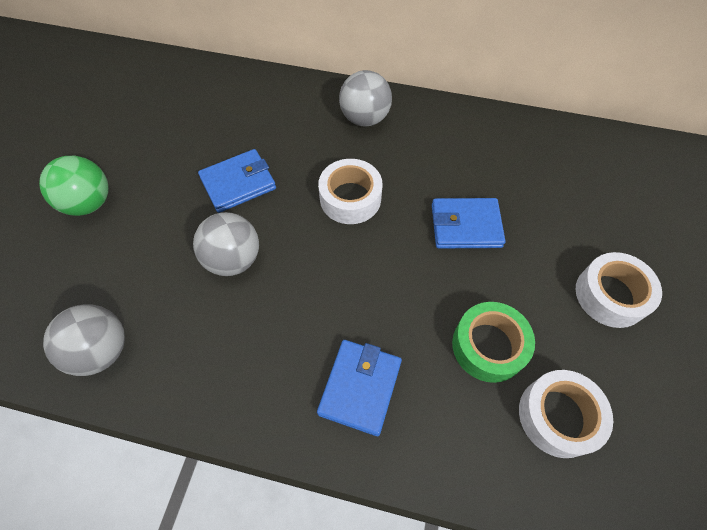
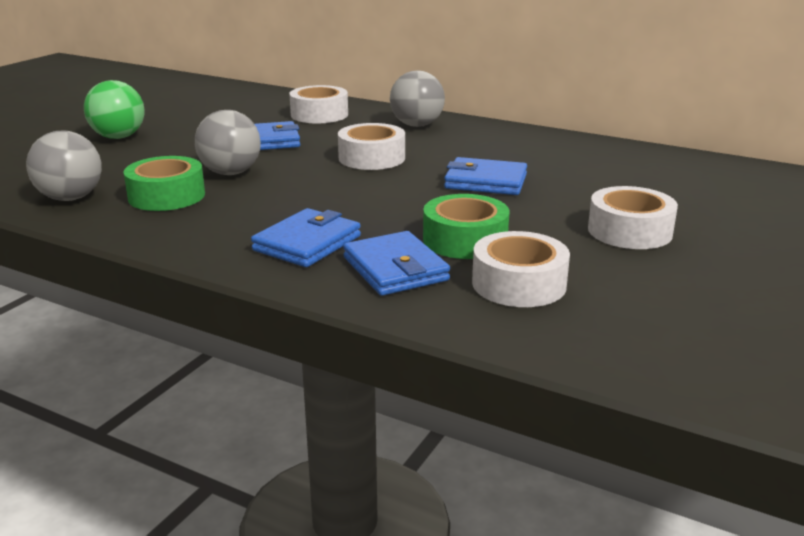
camera: 15 degrees right, 35 degrees down
none -> green tape [123,156,205,211]
none -> white tape [289,85,348,123]
none -> blue wallet [343,231,450,296]

